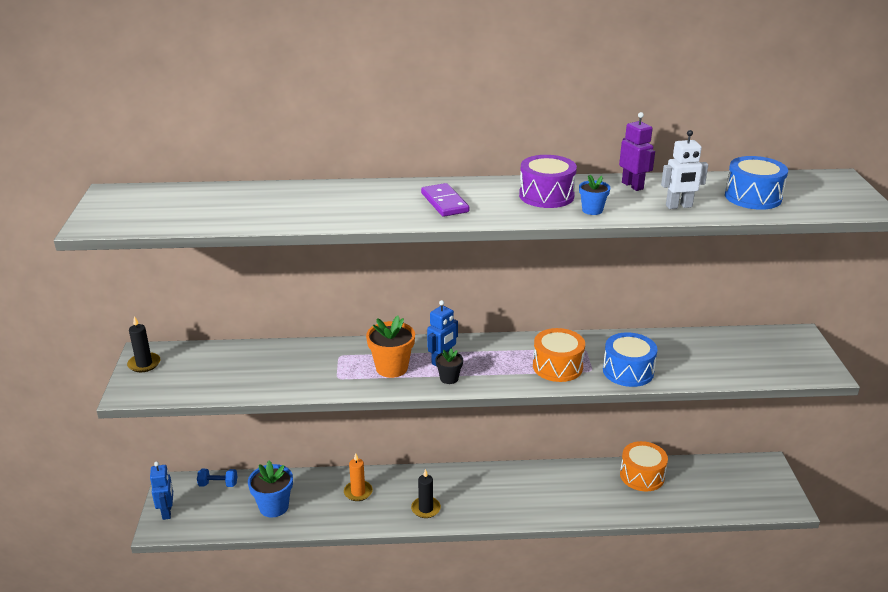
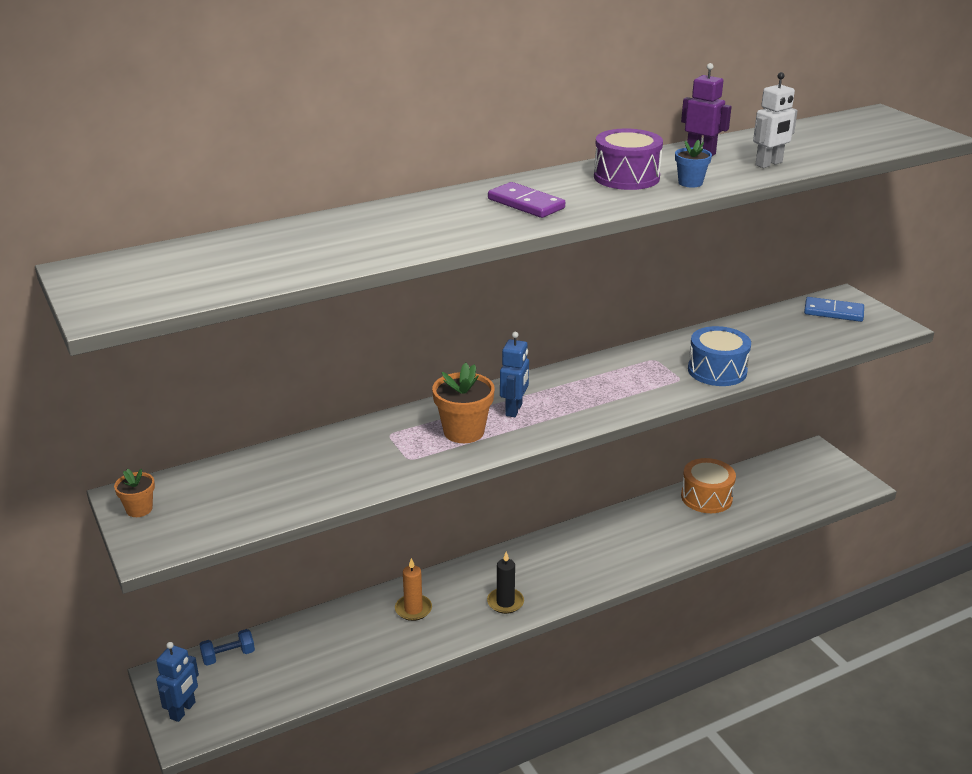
camera: 25 degrees left, 0 degrees up
black candle [127,316,161,372] -> orange flower pot [114,469,155,517]
blue robot [150,462,173,520] -> blue robot turned 60 degrees clockwise [156,642,199,722]
blue flower pot [248,461,293,517] -> none
black flower pot [435,348,463,384] -> none
orange drum [533,328,585,382] -> none
blue drum [725,156,788,210] -> none
none -> blue domino [804,297,864,322]

